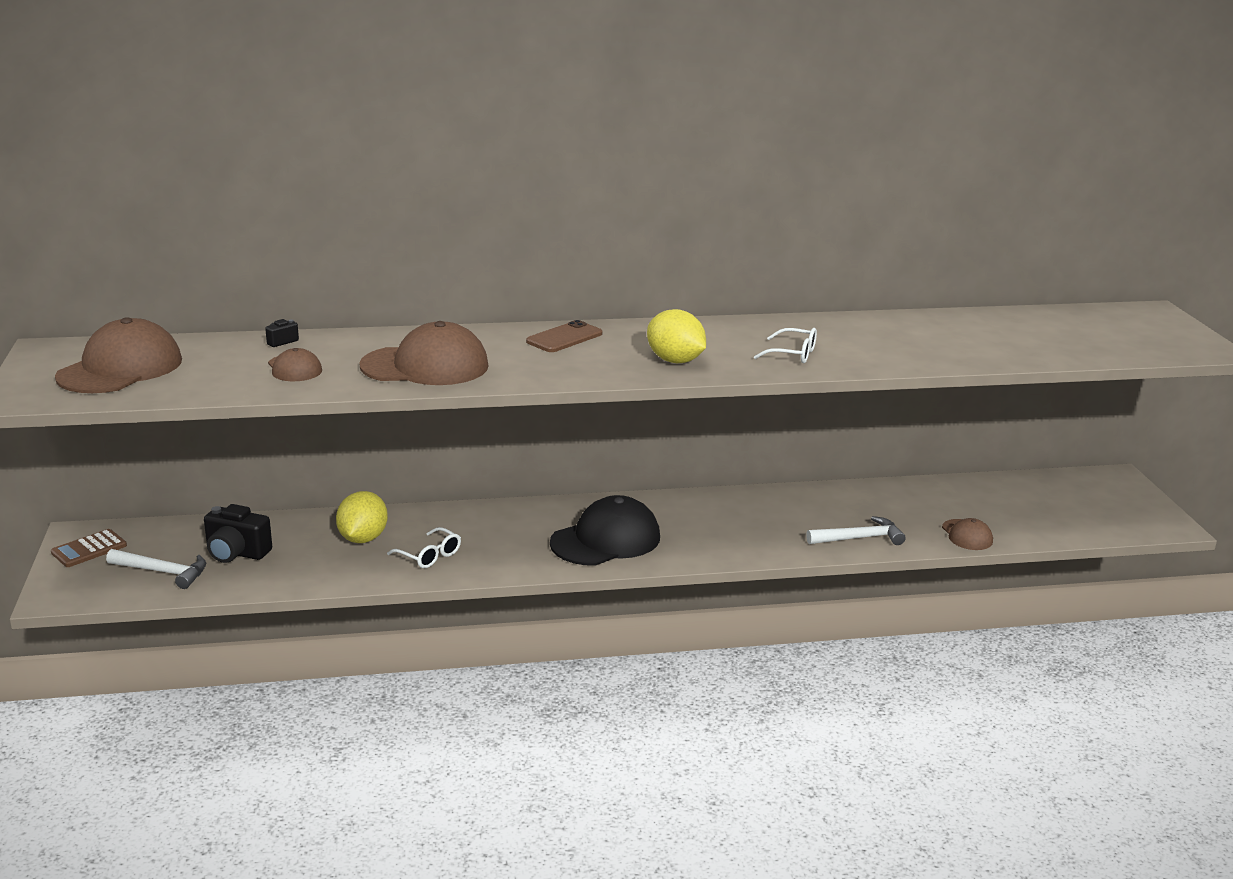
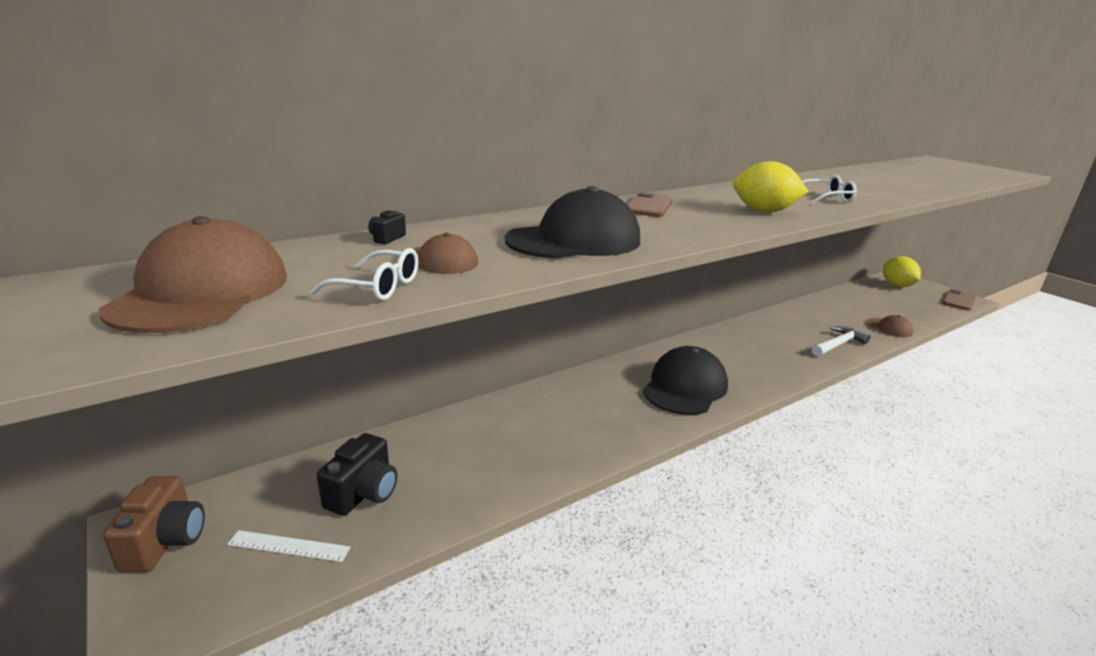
camera: 25 degrees left, 0 degrees up
brown calculator [51,529,127,567] -> brown camera [103,476,205,572]
white hammer [106,549,206,589] -> white ruler [227,530,350,562]
black camera [204,504,272,563] -> black camera turned 60 degrees counterclockwise [317,433,397,516]
yellow lemon [336,491,388,543] -> yellow lemon moved to [883,256,921,287]
brown cap [359,321,489,385] -> black cap [504,186,640,259]
white glasses [387,527,461,568] -> white glasses moved to [310,248,418,301]
none -> brown phone [943,289,976,311]

